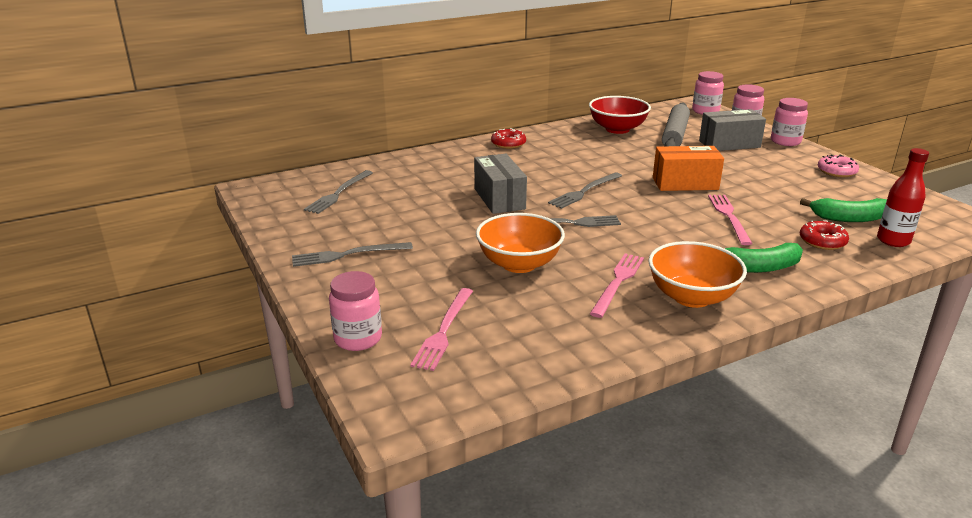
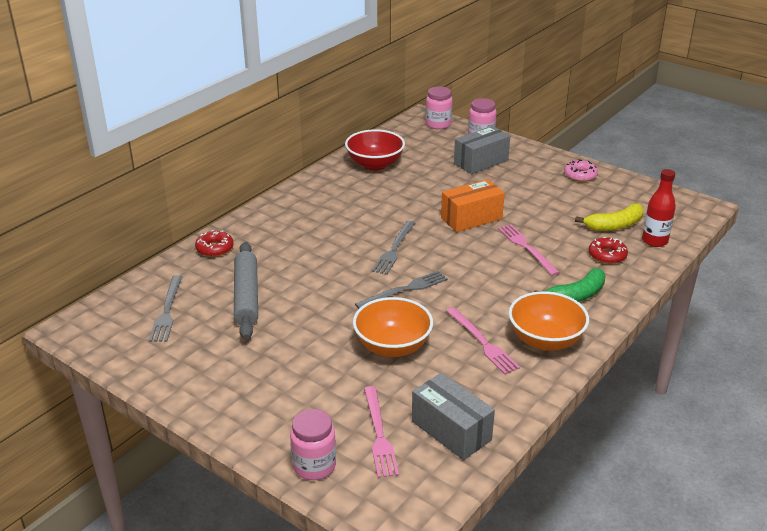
camera: 25 degrees left, 5 degrees up
grey fork [292,242,413,267] -> none
grey box [474,154,527,214] -> grey box moved to [412,373,495,460]
red donut [491,128,526,149] -> red donut moved to [195,230,234,257]
pink fork [590,253,644,318] -> pink fork turned 150 degrees clockwise [446,307,520,375]
grey rolling pin [662,103,690,146] -> grey rolling pin moved to [234,242,258,339]
pink jar [771,98,808,146] -> none
green banana [800,198,887,222] -> yellow banana [575,203,644,231]

